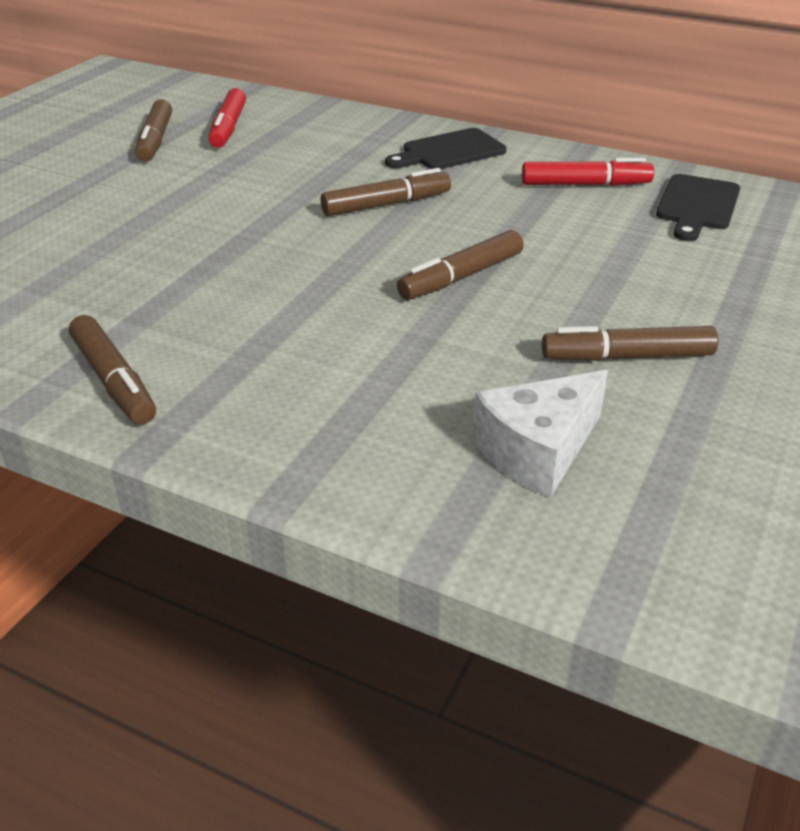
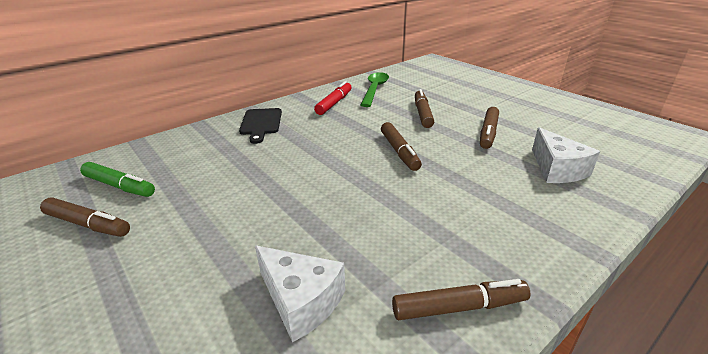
camera: 65 degrees left, 5 degrees down
red marker [208,88,246,148] -> green marker [80,162,155,197]
brown marker [321,168,451,216] -> brown marker moved to [415,89,434,128]
black cutting board [656,174,740,241] -> green spoon [361,72,389,107]
none -> white cheese [255,245,345,342]

